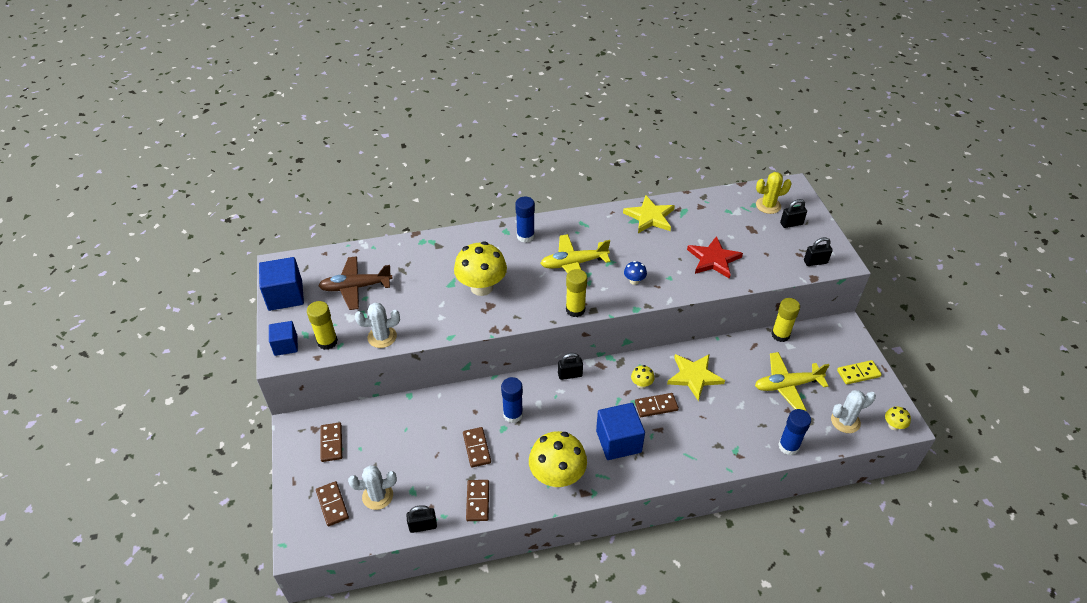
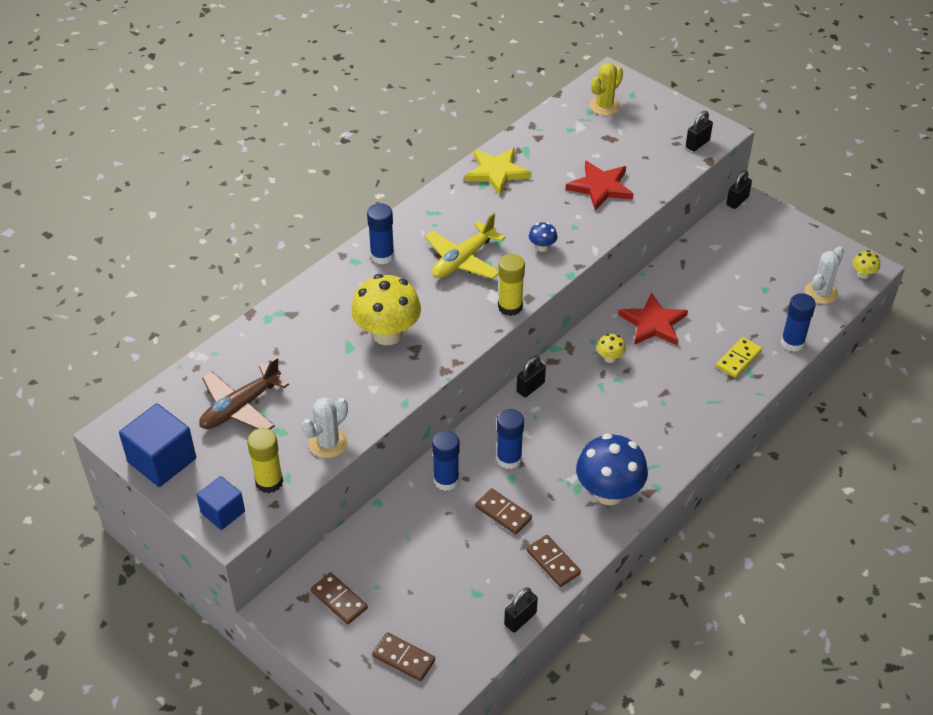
camera: 35 degrees left, 0 degrees up
white cactus [348,465,397,510] -> none
yellow mushroom [529,431,587,488] -> blue mushroom [576,434,648,505]
blue cube [596,403,645,460] -> none
brown domino [635,393,679,417] -> none
yellow star [667,354,725,401] -> red star [618,292,688,345]
yellow plane [755,352,829,411] -> none
yellow glue stick [771,298,800,342] -> none
black padlock [780,199,807,228] -> black padlock moved to [726,170,752,209]
yellow domino [837,360,882,384] -> yellow domino moved to [716,337,762,378]
none -> blue glue stick [432,430,459,491]

